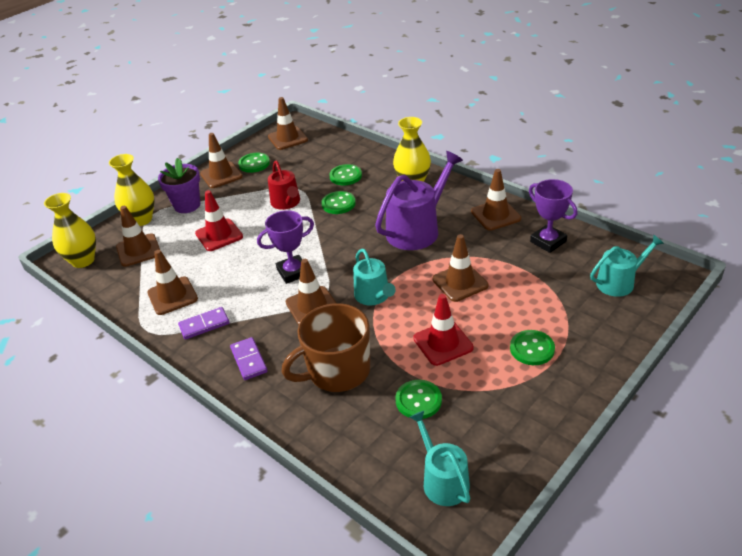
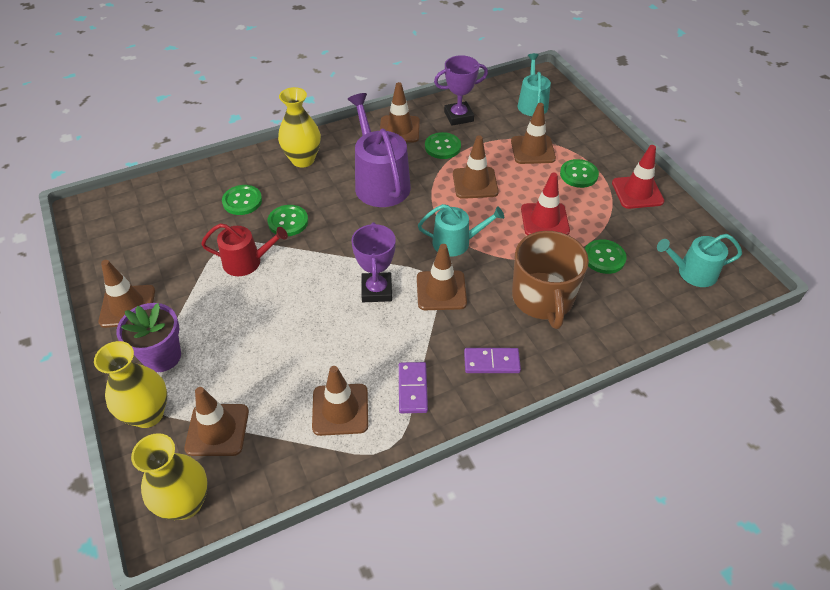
camera: 70 degrees left, 10 degrees up
red traffic cone [195,190,243,251] -> red traffic cone moved to [612,145,664,209]
green button [238,153,270,173] -> green button moved to [425,132,461,159]
brown traffic cone [268,97,308,150] -> brown traffic cone moved to [511,103,556,164]

